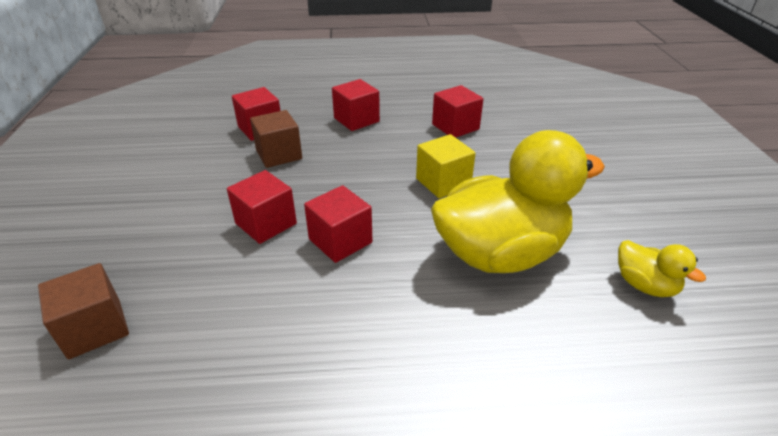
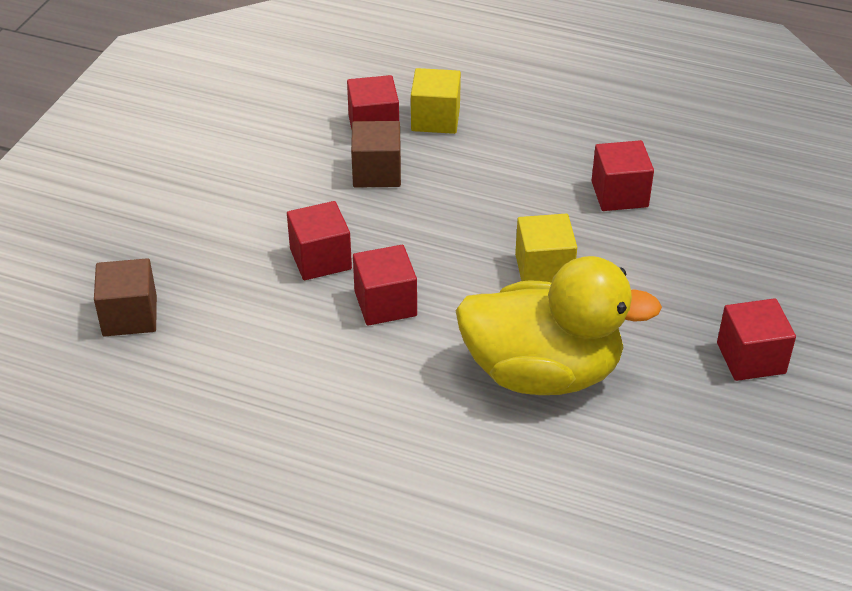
camera: 25 degrees right, 5 degrees up
red cube [332,79,380,131] -> red cube moved to [717,298,796,381]
yellow duck [618,240,706,297] -> none
none -> yellow cube [411,68,461,134]

